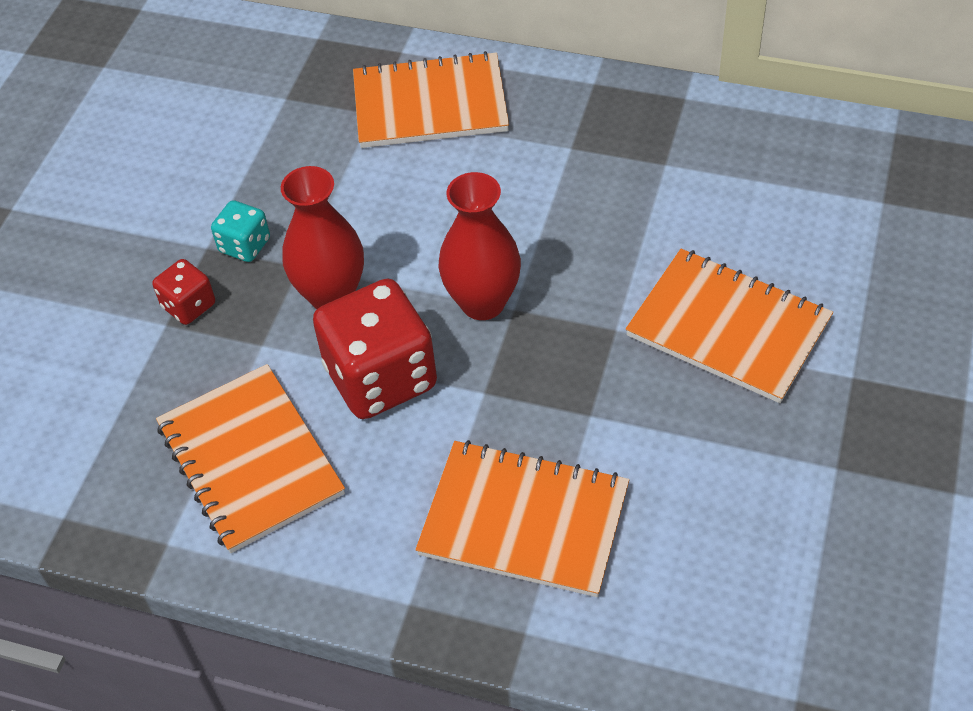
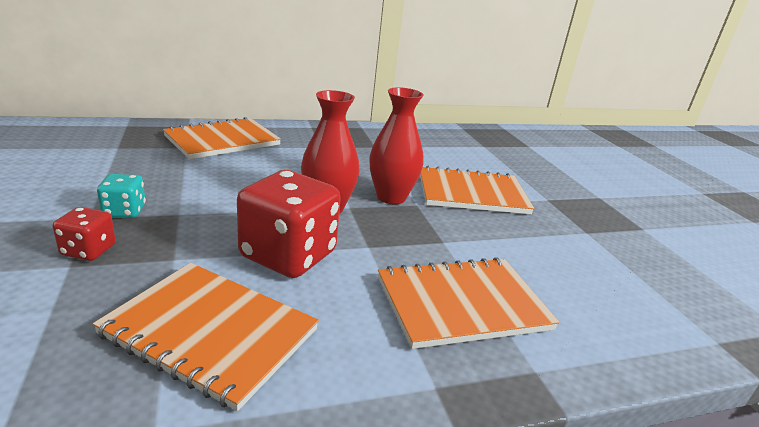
camera: 40 degrees left, 25 degrees down
red vase [281,166,364,309] -> red vase moved to [370,87,424,204]

